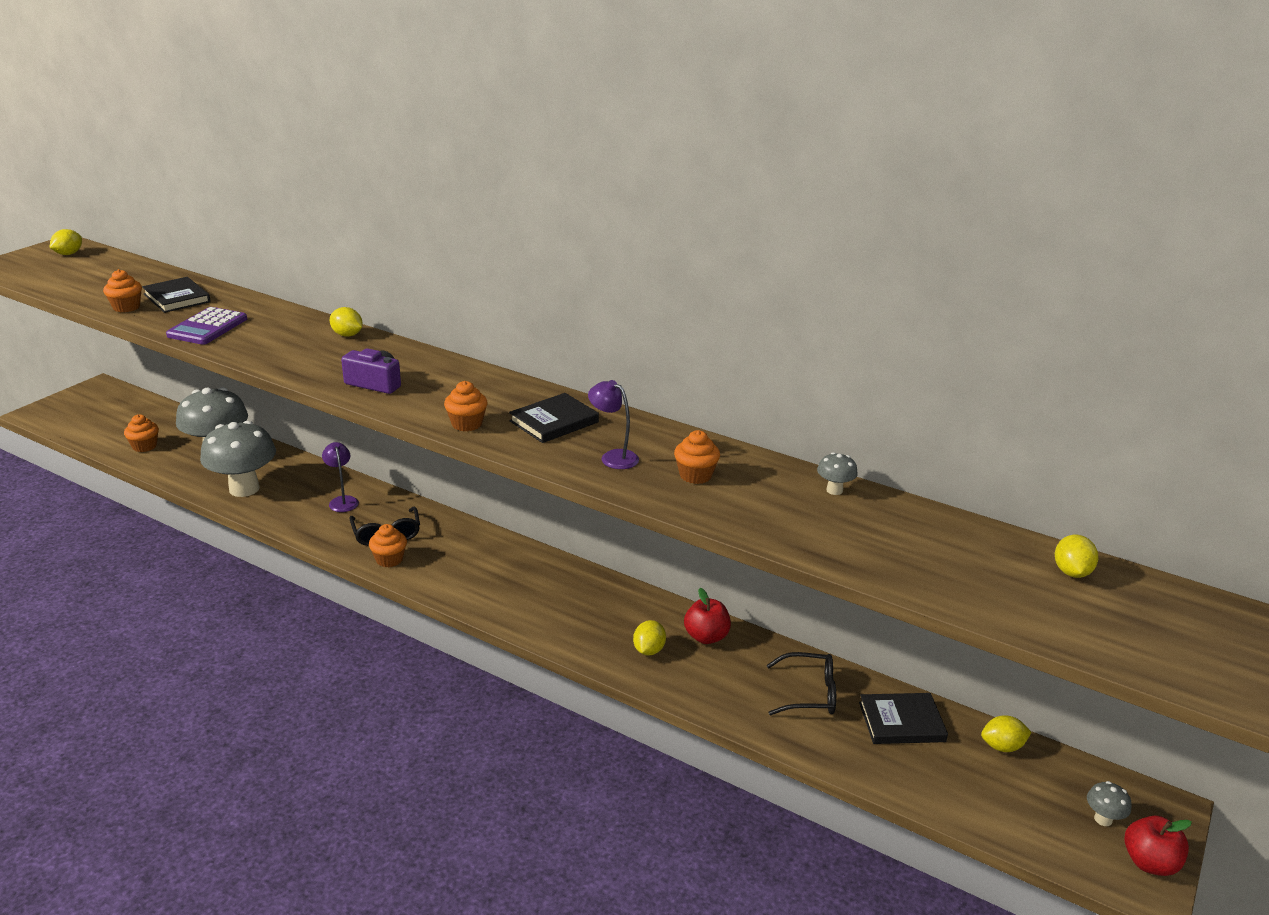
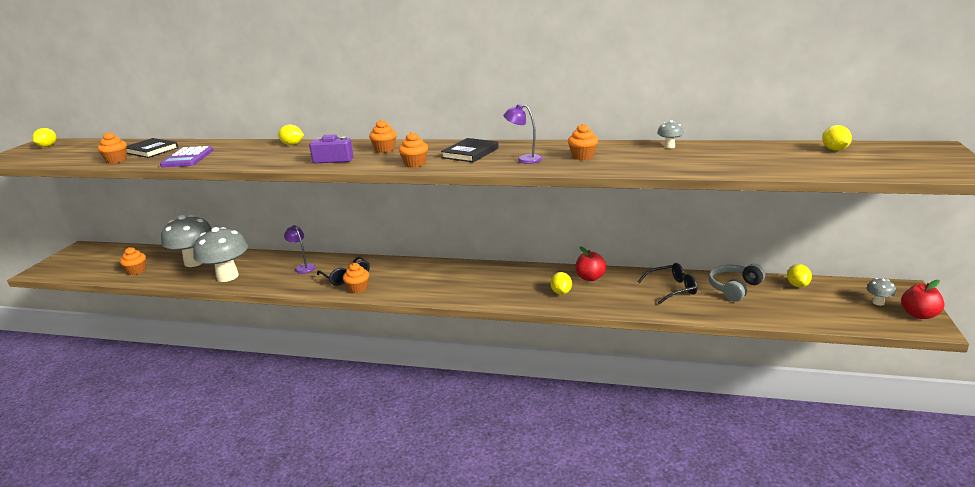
camera: 15 degrees left, 5 degrees down
black book [859,693,948,744] -> grey headphones [708,264,766,302]
yellow lemon [981,715,1032,752] -> yellow lemon turned 60 degrees counterclockwise [787,264,812,287]
none -> orange cupcake [369,120,397,153]

